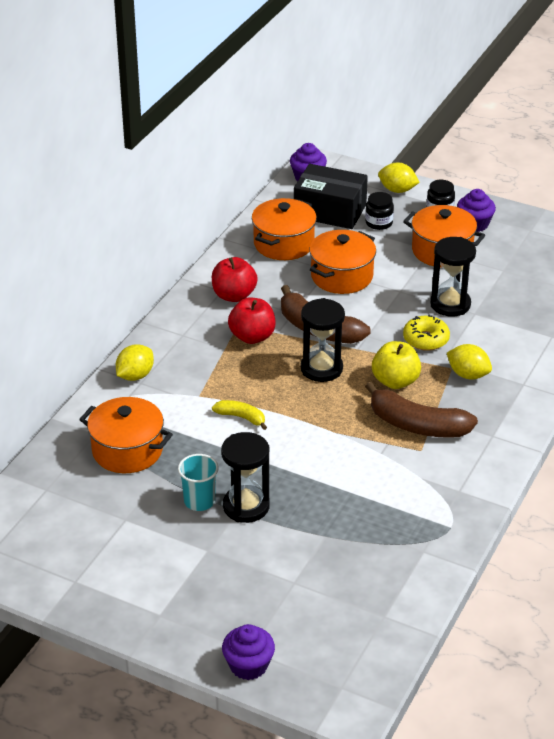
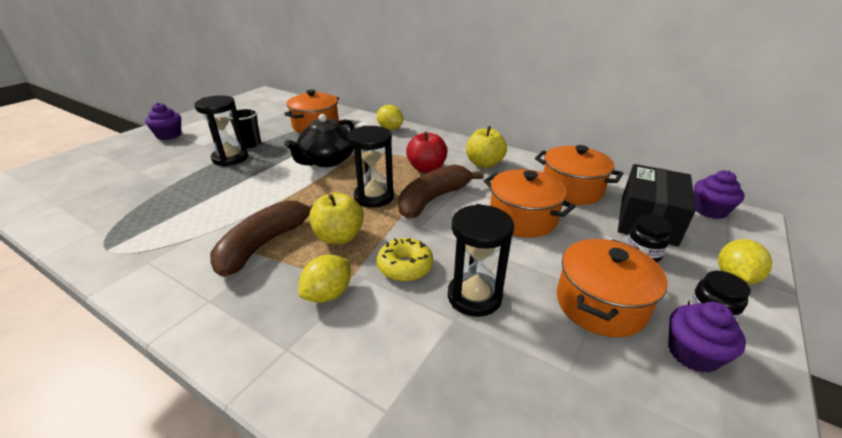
camera: 95 degrees right, 5 degrees down
turquoise cup [178,454,219,511] -> black cup [230,108,261,148]
red apple [212,257,258,302] -> yellow apple [466,126,507,168]
yellow banana [212,400,267,430] -> black teapot [284,114,355,167]
purple cupcake [222,624,275,680] -> purple cupcake moved to [145,103,181,140]

